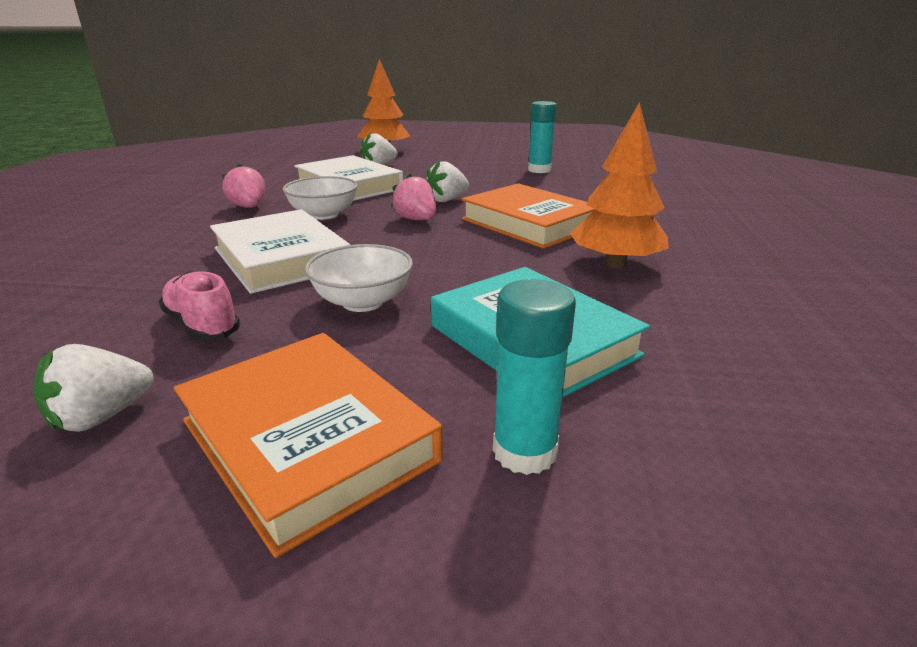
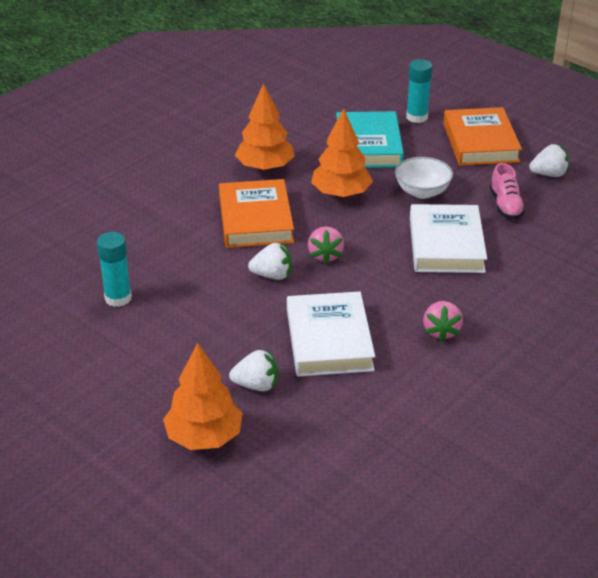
camera: 145 degrees left, 10 degrees up
white bowl [283,176,358,220] -> none
none -> orange tree [311,108,373,198]

